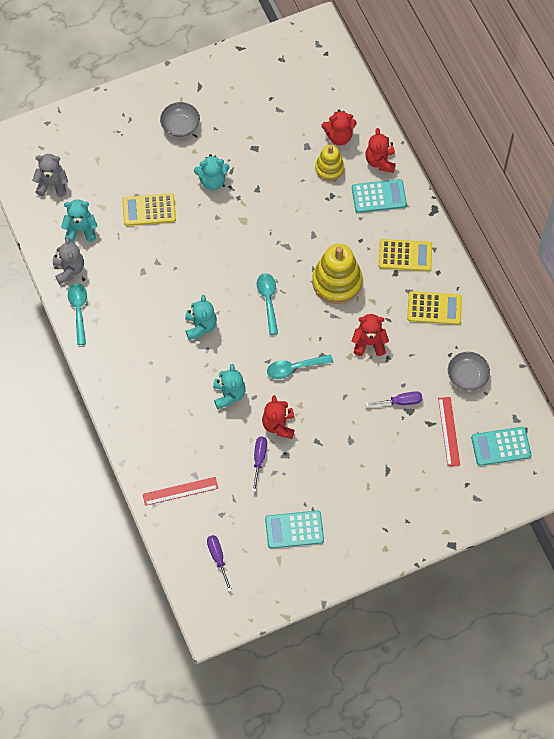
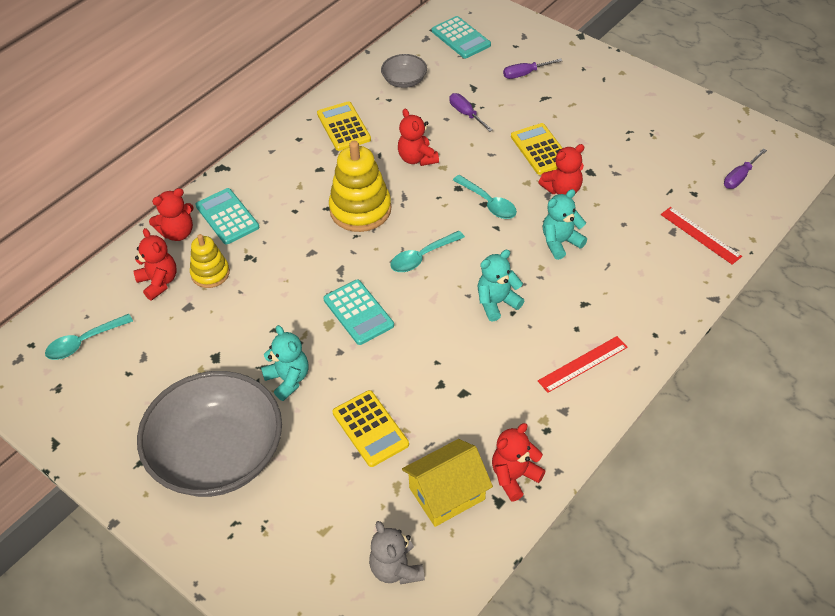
camera: 115 degrees left, 15 degrees down
grey teddy bear [53,237,84,284] -> red teddy bear [492,423,545,501]
turquoise teddy bear [61,199,97,242] -> yellow house [402,439,493,527]
turquoise spoon [68,283,87,345] -> turquoise spoon moved to [45,314,133,360]
grey bowl [160,102,200,137] -> grey bowl [137,371,282,497], size x2.29
purple screwdriver [252,437,267,492] -> purple screwdriver moved to [503,58,562,79]
turquoise calculator [265,510,324,549] -> turquoise calculator moved to [323,280,394,345]
yellow calculator [379,239,432,271] -> yellow calculator moved to [511,123,562,175]
red ruler [438,397,460,466] -> red ruler moved to [538,336,628,393]

